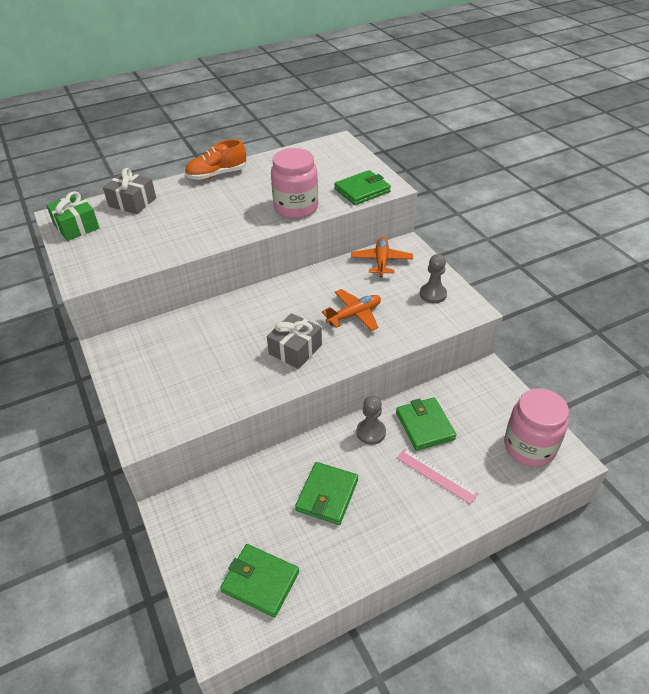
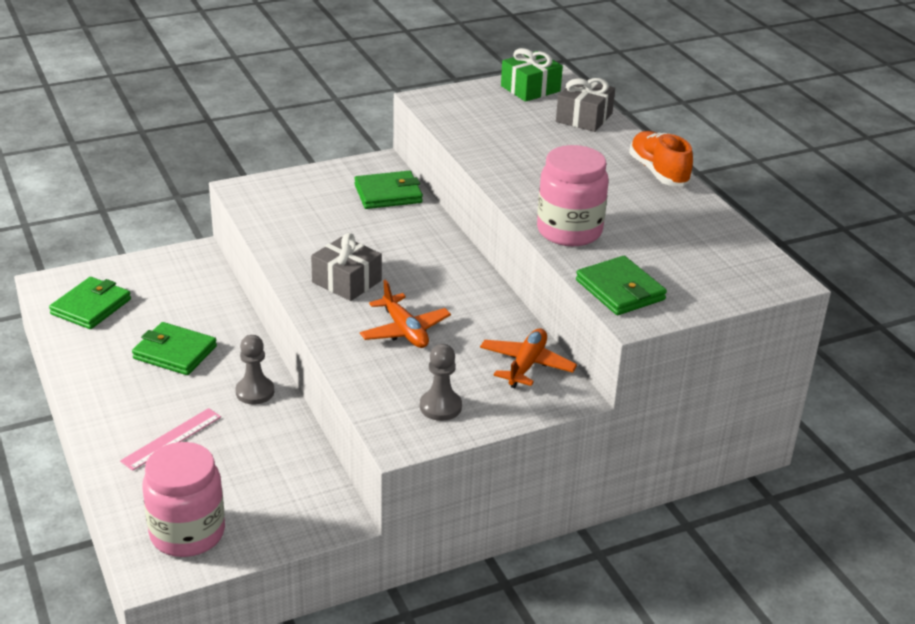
camera: 90 degrees right, 10 degrees down
orange plane [351,237,413,277] -> orange plane turned 75 degrees counterclockwise [480,328,577,388]
green wallet [396,397,456,451] -> green wallet moved to [354,171,423,209]

